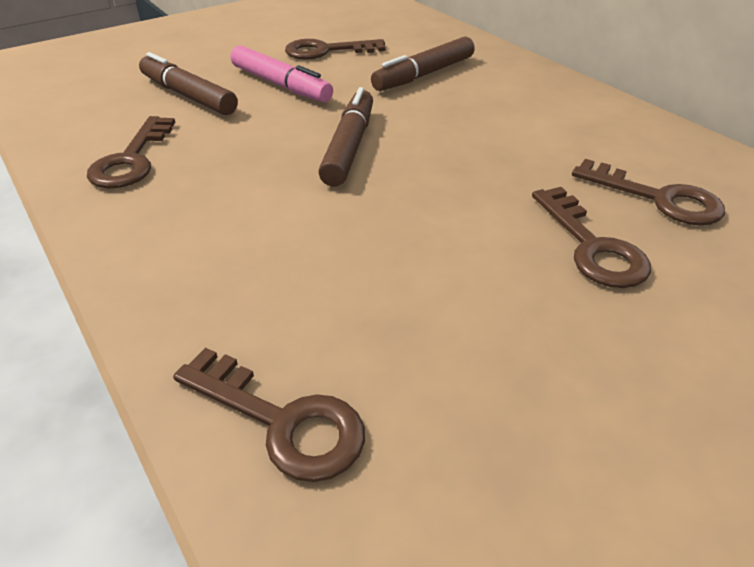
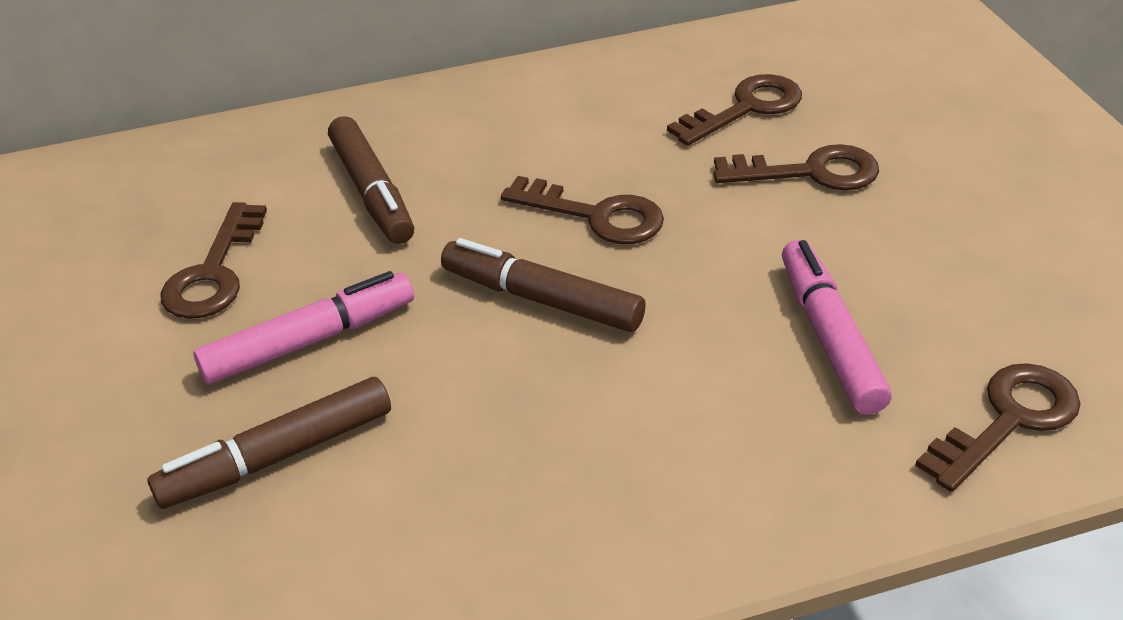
camera: 70 degrees left, 0 degrees up
brown key [87,116,175,189] -> brown key moved to [501,176,664,244]
none -> pink marker [782,240,892,415]

